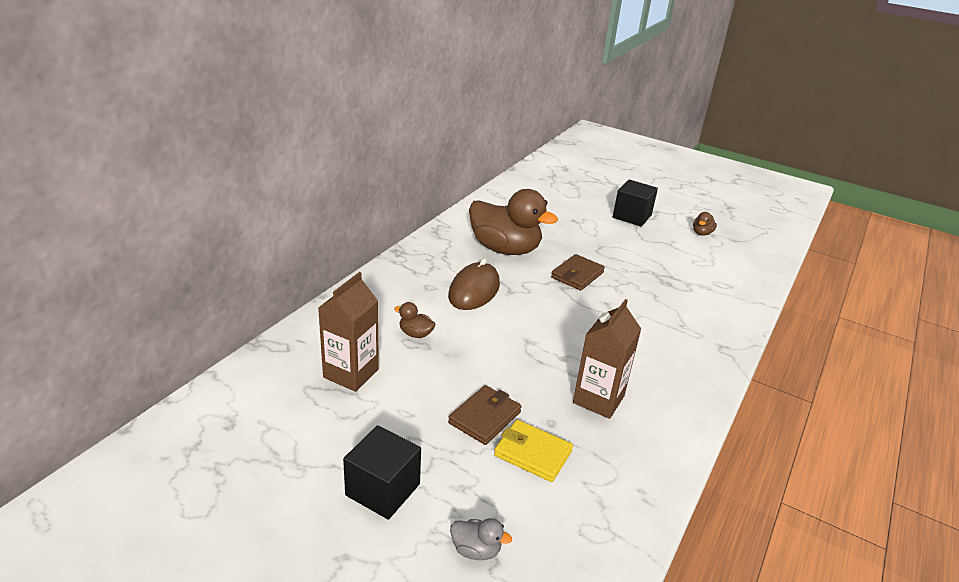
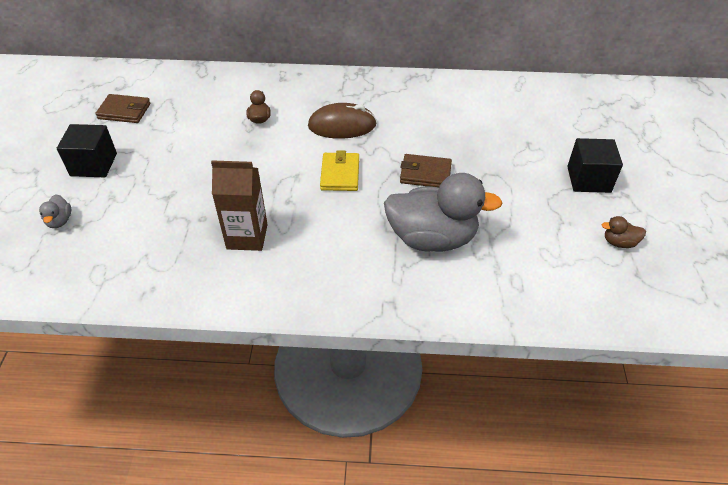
camera: 65 degrees right, 15 degrees up
brown carton [318,272,379,392] -> none
brown wallet [448,385,522,445] -> brown wallet moved to [95,94,151,123]
brown duck [469,189,558,255] -> none
yellow wallet [494,420,573,482] -> yellow wallet moved to [320,150,359,191]
none -> grey duck [384,173,502,252]

